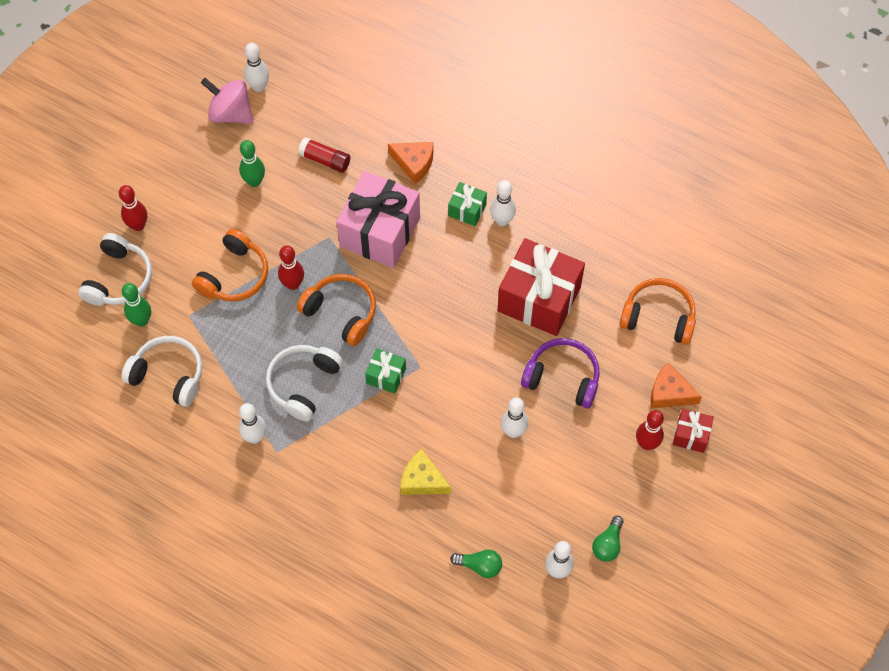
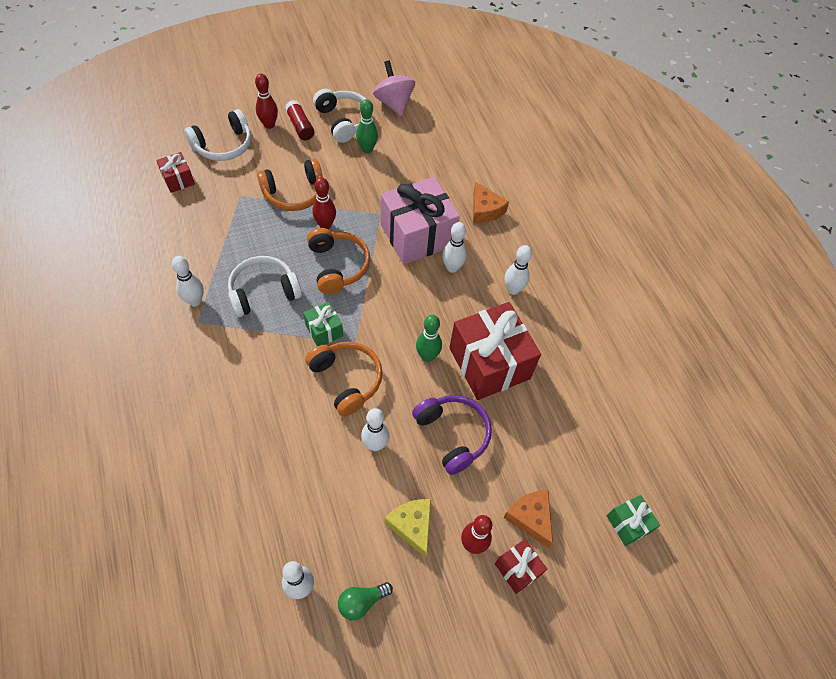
camera: 35 degrees right, 5 degrees down
white headphones [121,336,202,407] -> white headphones moved to [313,89,366,143]
green bowling pin [122,283,151,327] -> green bowling pin moved to [416,315,442,362]
white bowling pin [244,43,269,92] -> white bowling pin moved to [442,222,467,273]
red glue stick [298,137,350,173] -> red glue stick moved to [285,100,314,140]
yellow cheese [401,449,451,495] -> yellow cheese moved to [385,499,431,558]
green gift [448,182,487,226] -> green gift moved to [607,495,660,546]
green light bulb [450,550,502,578] -> none
orange headphones [619,278,696,345] -> orange headphones moved to [305,341,383,417]
none -> red gift [156,152,195,193]

